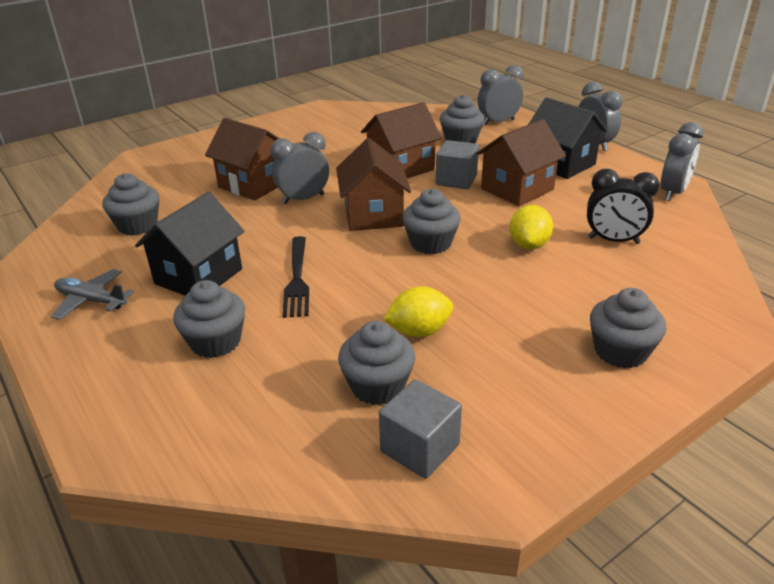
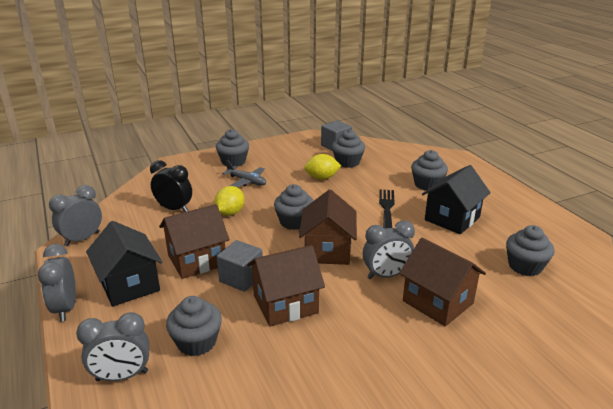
camera: 170 degrees left, 5 degrees down
grey plane [51,269,134,320] -> grey plane moved to [222,160,266,187]

